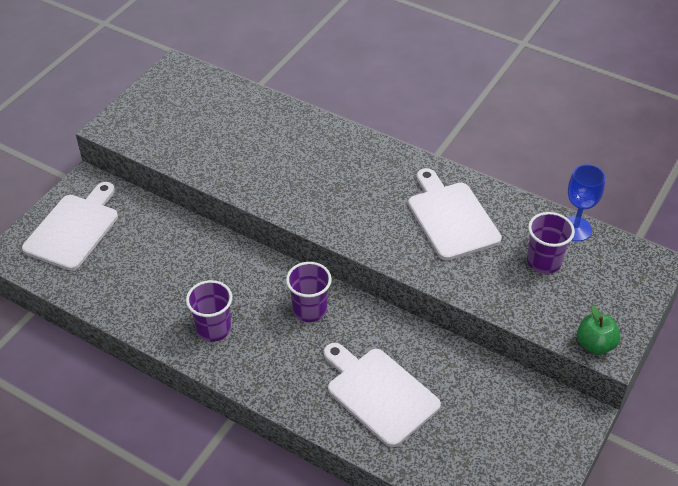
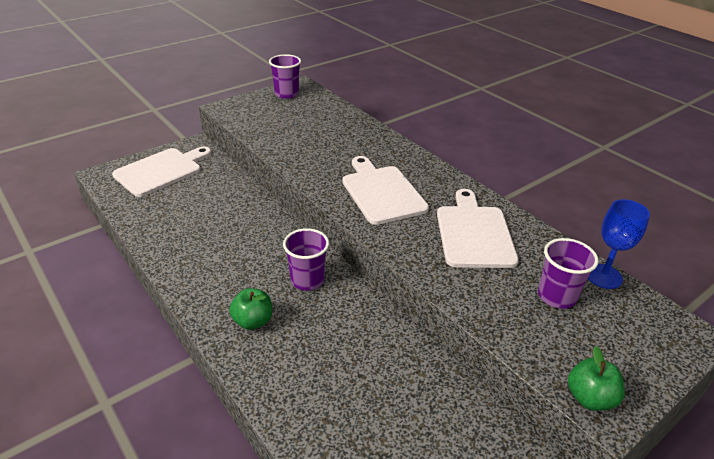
camera: 20 degrees right, 10 degrees down
purple cup [186,280,232,342] -> purple cup moved to [269,54,301,99]
white cutting board [324,343,441,447] -> white cutting board moved to [342,156,429,225]
none -> green apple [229,288,272,330]

